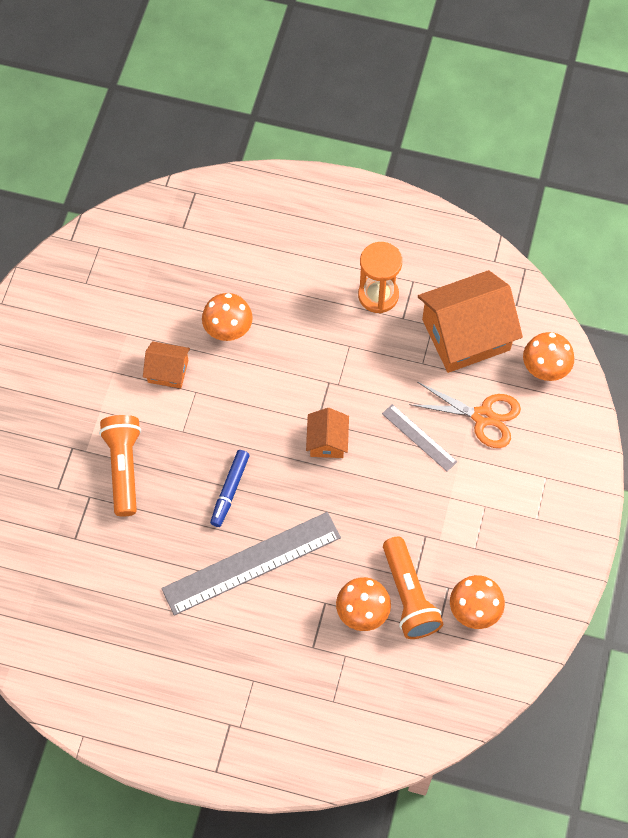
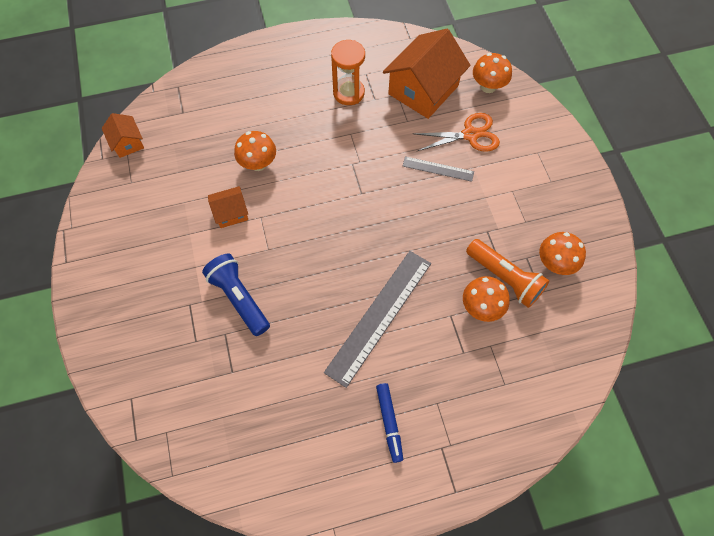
camera: 30 degrees left, 0 degrees up
orange flashlight [99,415,141,517] -> blue flashlight [202,254,270,336]
blue marker [210,450,250,527] -> blue marker moved to [376,383,403,463]
orange house [306,408,349,458] -> orange house moved to [102,113,144,158]

